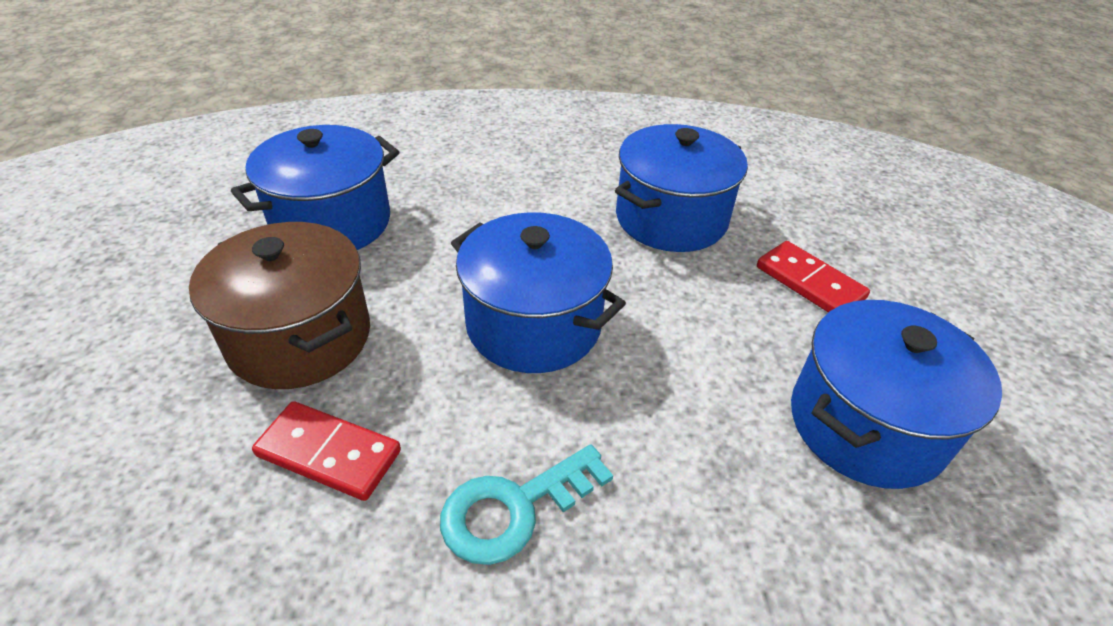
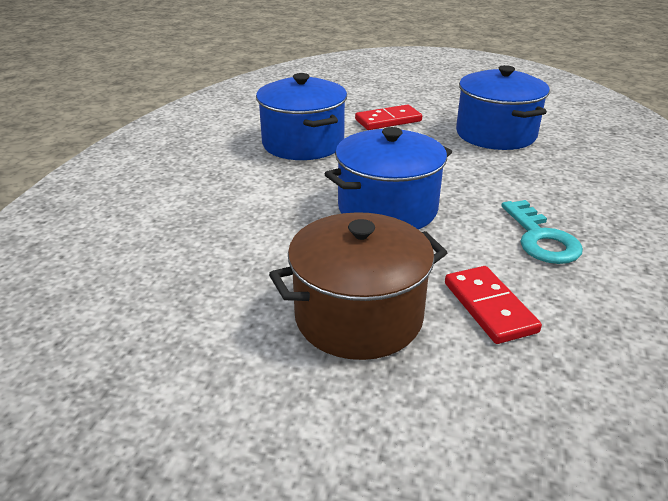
camera: 70 degrees left, 10 degrees down
blue pot [231,125,399,250] -> none
red domino [252,401,401,501] -> red domino turned 60 degrees counterclockwise [445,266,542,344]

